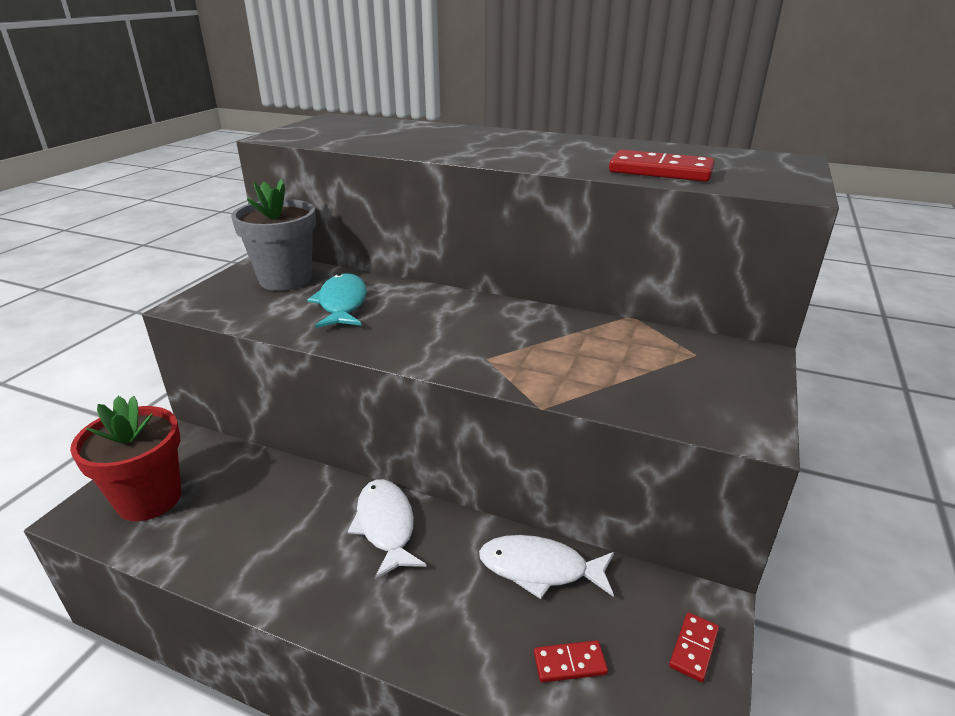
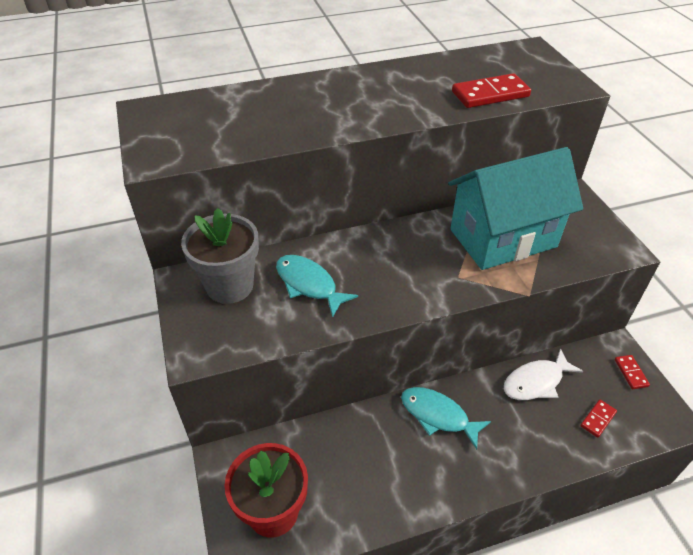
camera: 40 degrees left, 15 degrees up
white fish [348,479,427,580] -> turquoise fish [401,387,491,450]
none -> turquoise house [448,147,583,270]

